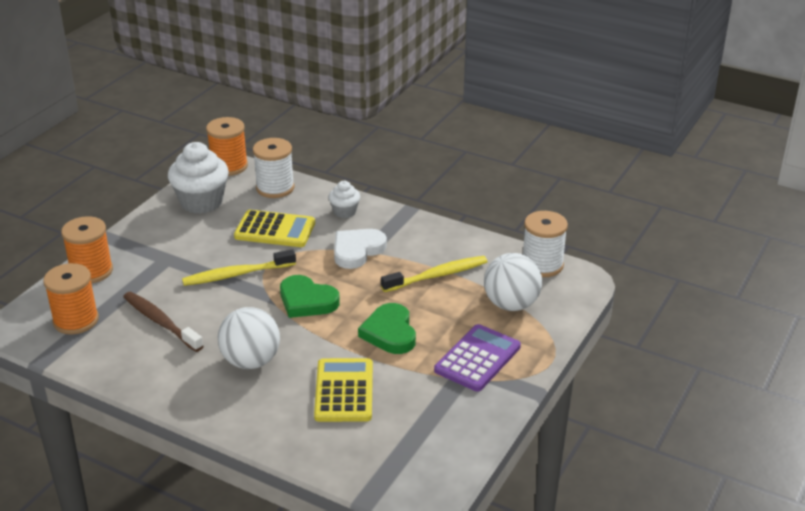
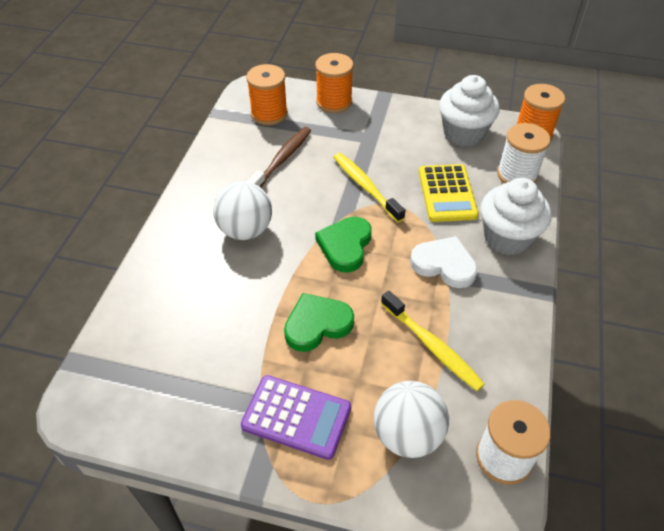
camera: 75 degrees right, 15 degrees up
yellow calculator [314,358,373,422] -> none
white cupcake [328,181,360,218] -> white cupcake [481,178,552,255], size x1.90

